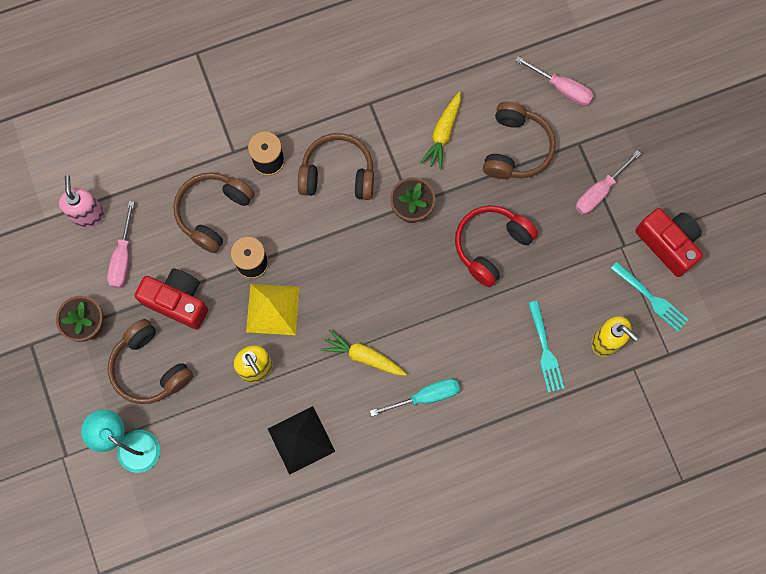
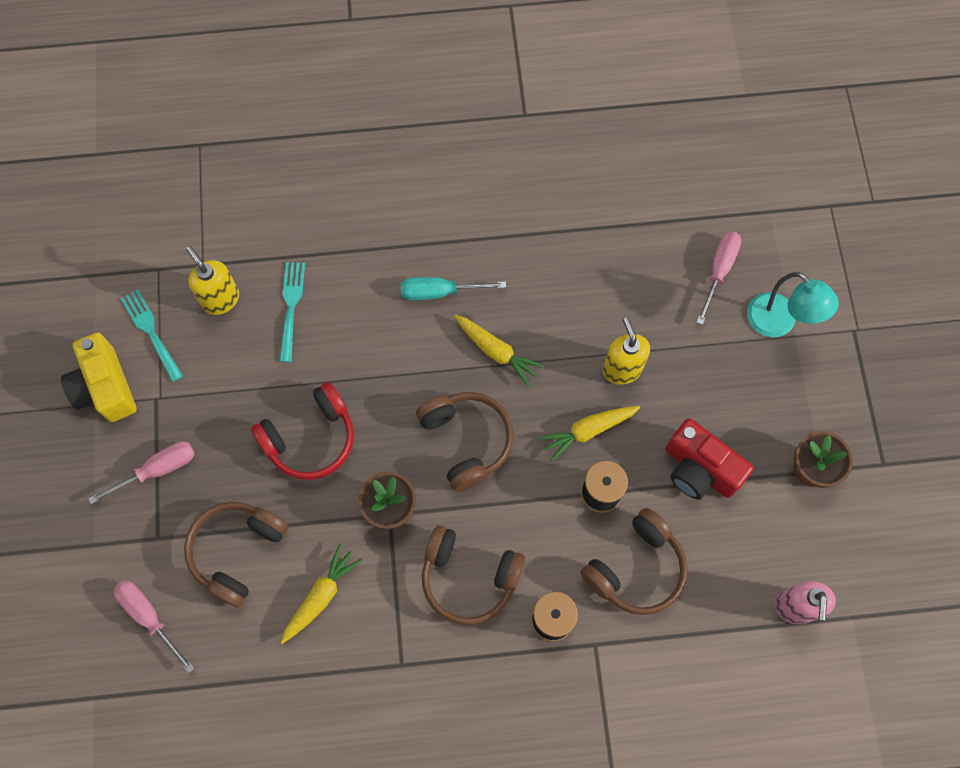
camera: 165 degrees left, 5 degrees down
pink screwdriver [107,201,135,288] -> pink screwdriver moved to [696,231,741,325]
brown headphones [108,319,193,404] -> brown headphones moved to [416,392,514,492]
yellow pyramid [246,284,300,335] -> yellow carrot [539,406,640,462]
black pyramid [268,406,335,475] -> none
red camera [635,208,703,277] -> yellow camera [61,332,137,422]

